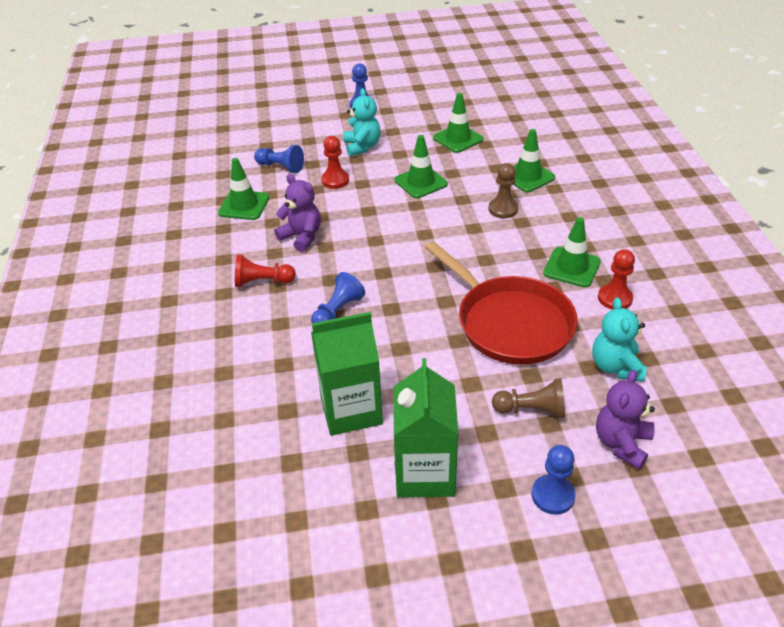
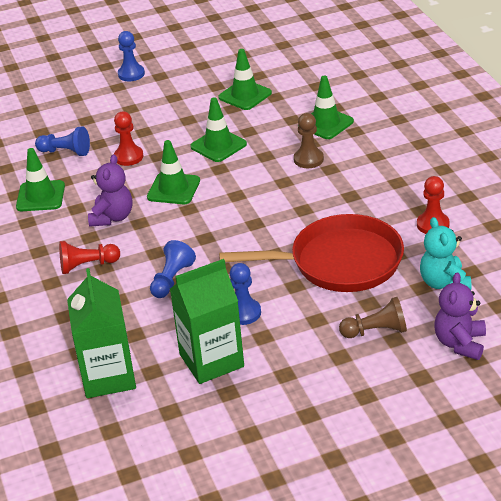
camera: 10 degrees left, 5 degrees down
purple teddy bear [274,174,321,252] -> purple teddy bear turned 75 degrees clockwise [88,154,132,227]
turquoise teddy bear [343,88,381,156] -> none
green carton [394,358,459,498] -> green carton moved to [67,268,136,398]
red pan [425,241,578,365] -> red pan turned 45 degrees counterclockwise [219,214,404,292]
blue pawn [532,445,575,515] -> blue pawn moved to [230,263,261,325]
green traffic cone [543,217,601,287] -> green traffic cone moved to [147,140,200,204]

